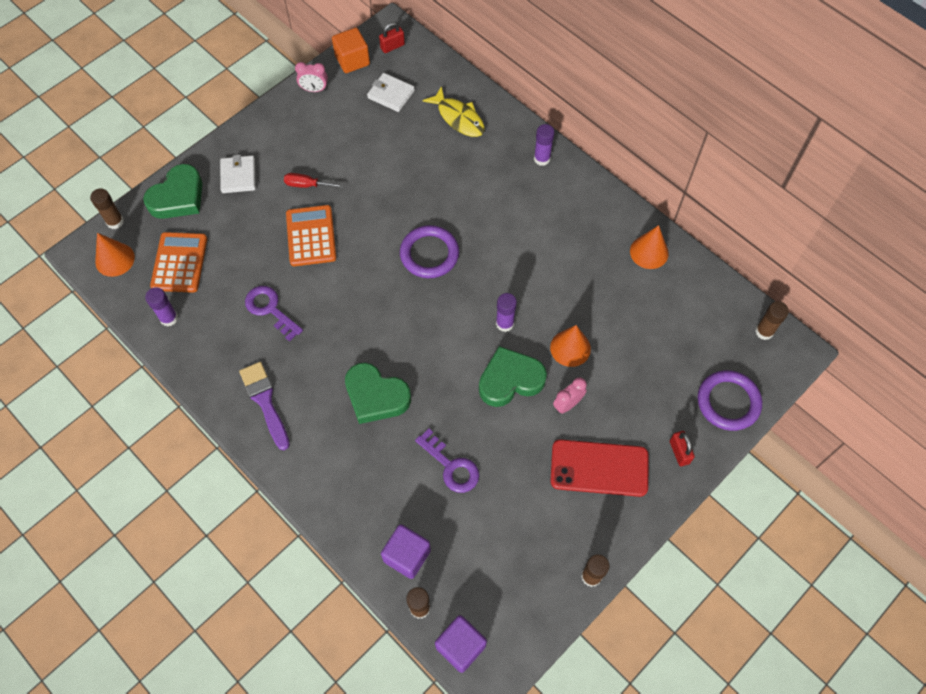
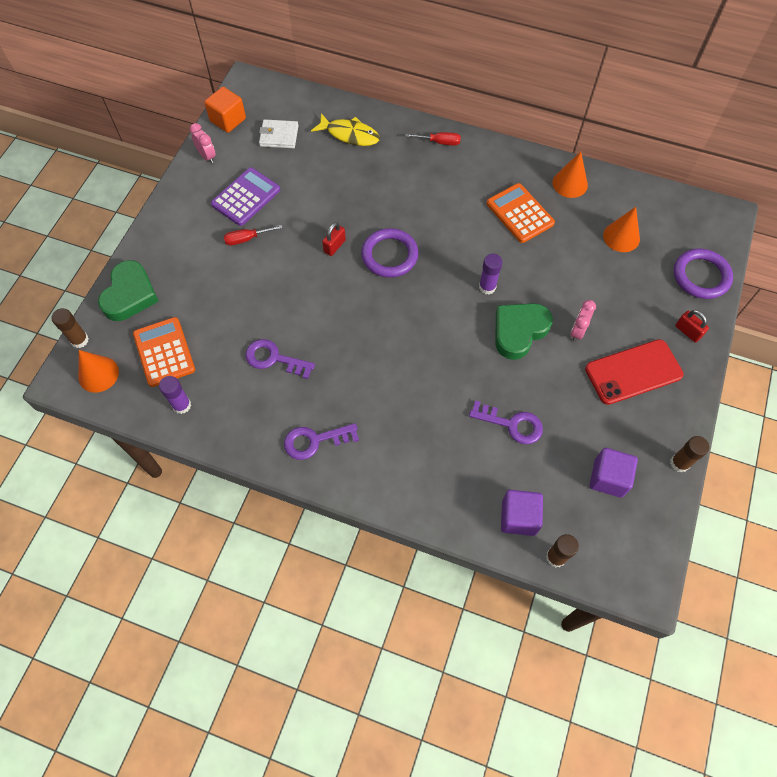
camera: 25 degrees left, 0 degrees up
white wallet [220,155,256,193] -> none
purple brush [239,362,290,450] -> purple key [284,423,359,460]
orange calculator [286,205,336,266] -> orange calculator moved to [486,183,555,243]
pink clock [295,62,328,92] -> pink clock turned 105 degrees counterclockwise [190,123,216,163]
green heart [345,363,411,424] -> none
red padlock [379,22,405,53] -> red padlock moved to [322,222,346,256]
purple cube [435,615,487,673] -> purple cube moved to [590,448,638,498]
purple glue stick [534,124,555,166] -> red screwdriver [405,132,461,145]
orange cone [550,325,591,367] -> orange cone moved to [603,207,640,252]
brown glue stick [755,301,789,340] -> none
none -> purple calculator [211,168,280,226]

